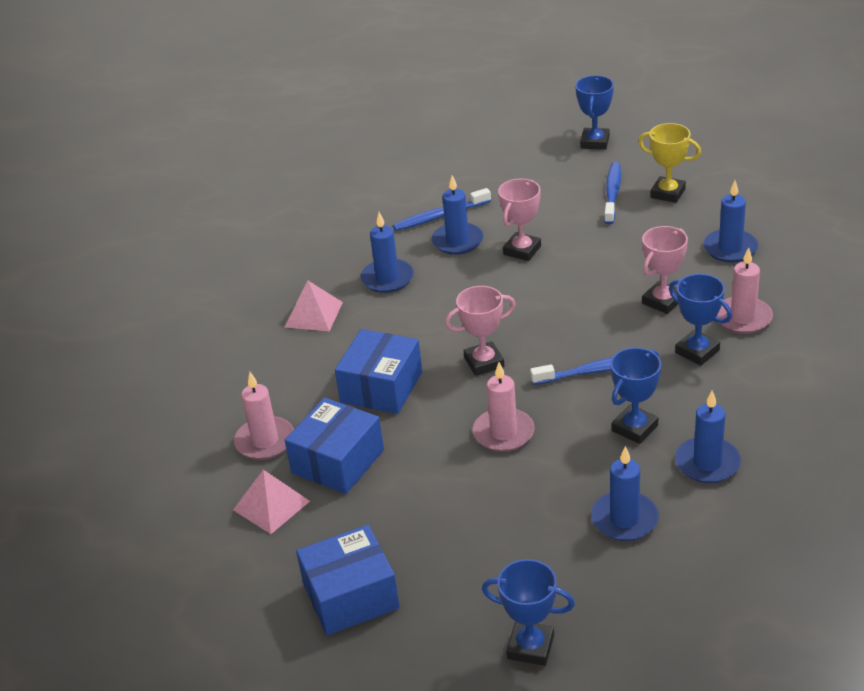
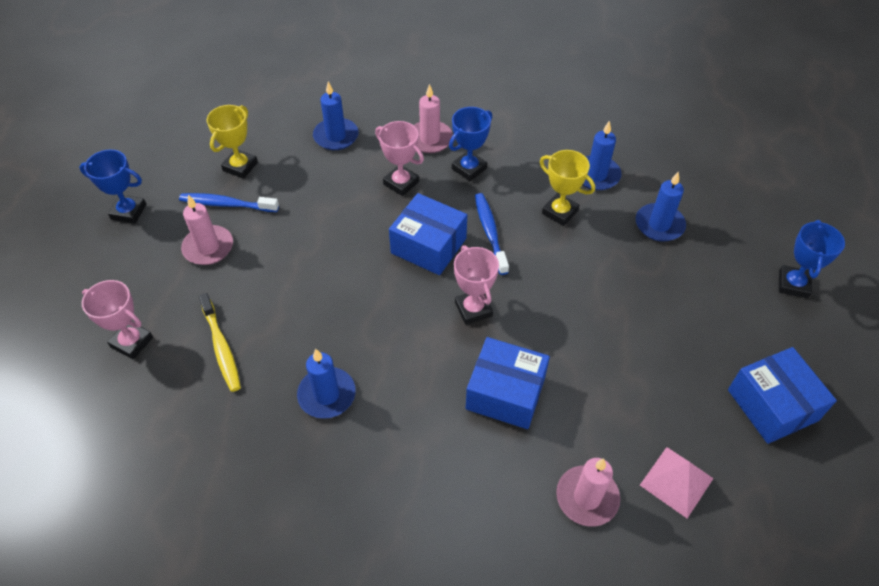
camera: 95 degrees left, 15 degrees up
pink pyramid [284,281,343,331] -> none
blue box [285,397,384,494] -> blue box moved to [389,193,467,275]
blue toothbrush [393,188,491,231] -> yellow toothbrush [199,293,241,392]
blue candle [432,175,483,255] -> none
pink candle [473,362,535,452] -> pink candle moved to [181,195,233,265]
pink trophy [498,179,541,261] -> pink trophy moved to [82,280,153,359]
blue trophy [611,348,661,444] -> yellow trophy [540,150,595,226]

